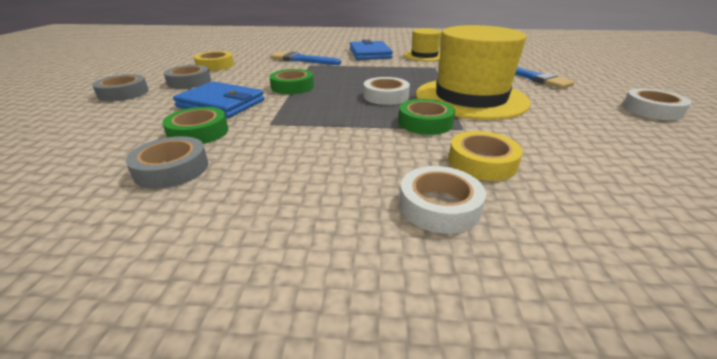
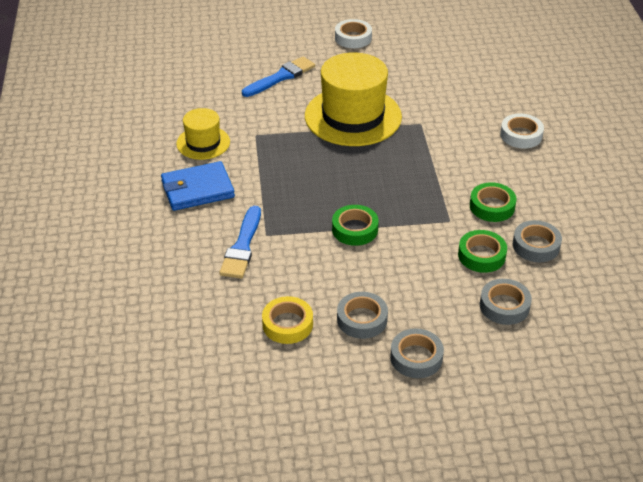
camera: 100 degrees left, 10 degrees up
blue wallet [173,81,265,118] -> none
white tape [363,77,410,105] -> none
green tape [398,99,455,135] -> green tape moved to [470,182,516,222]
yellow tape [448,131,523,181] -> none
none -> grey tape [480,279,532,325]

